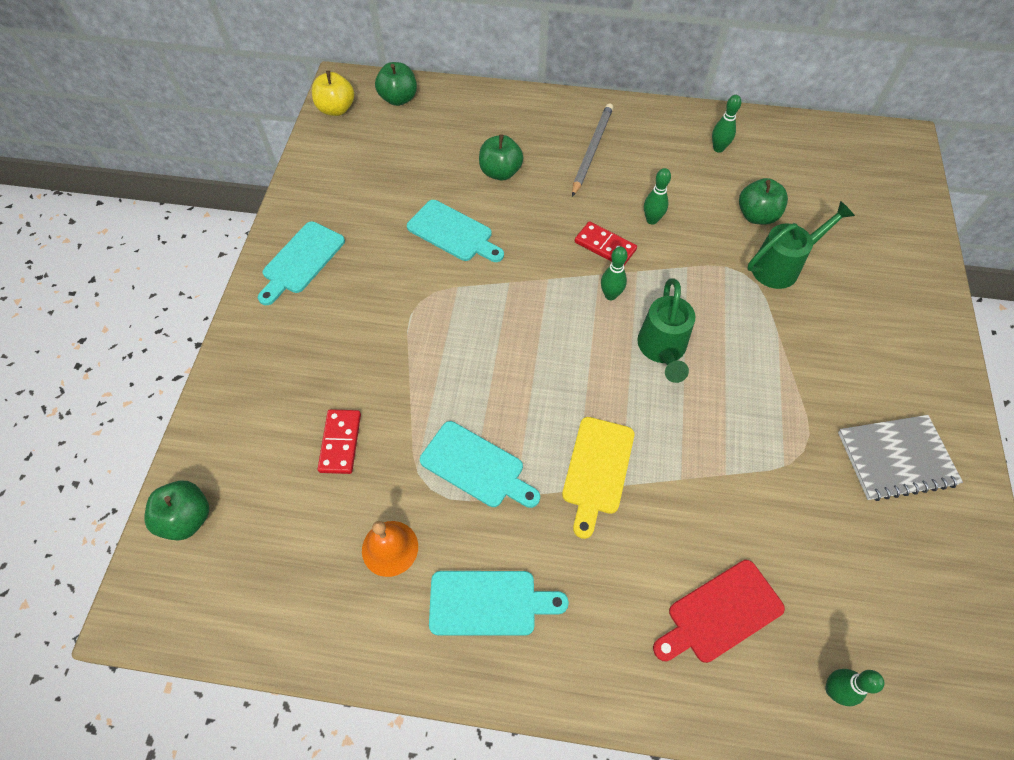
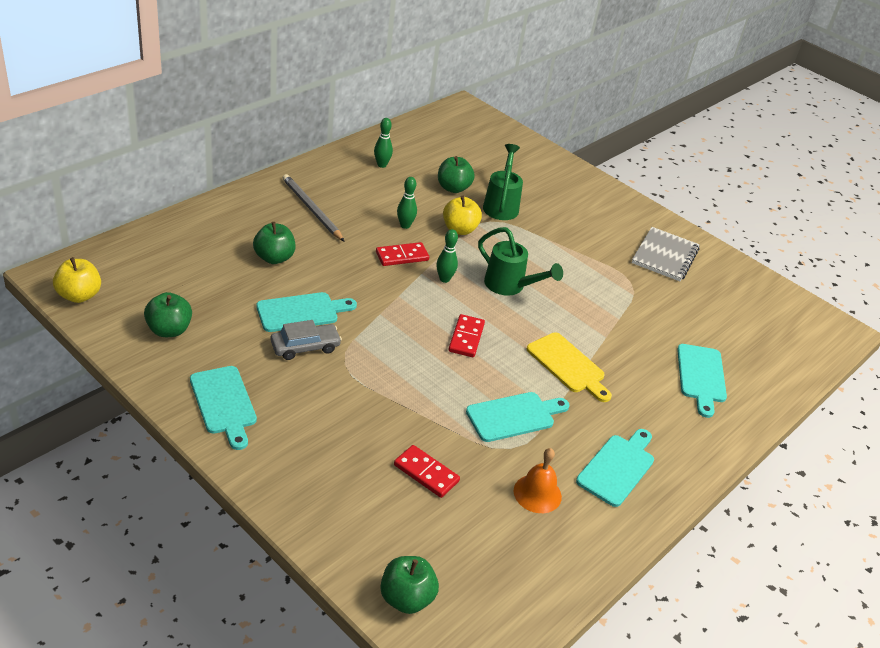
camera: 60 degrees left, 20 degrees down
green apple [375,62,417,106] -> green apple moved to [144,292,192,337]
red cutting board [653,560,785,663] -> turquoise cutting board [677,344,727,418]
green bowling pin [825,669,884,707] -> none
none -> grey car [270,320,342,360]
none -> yellow apple [443,196,482,235]
none -> red domino [448,314,485,357]

